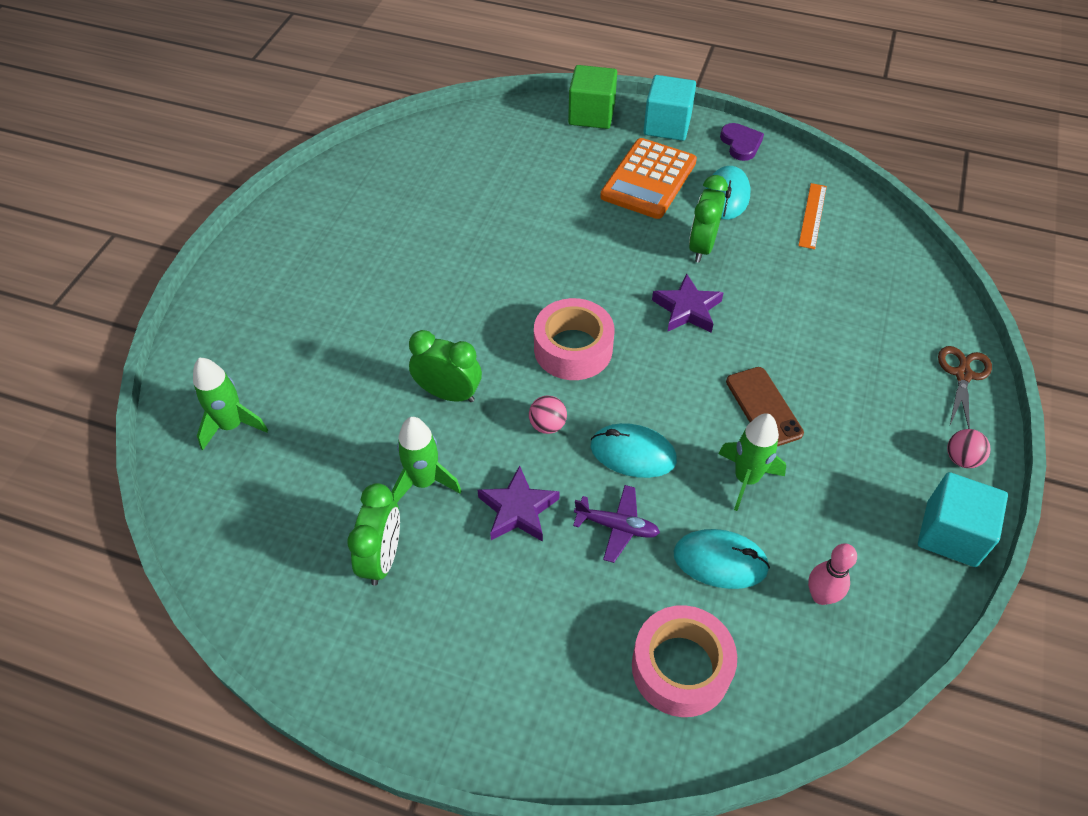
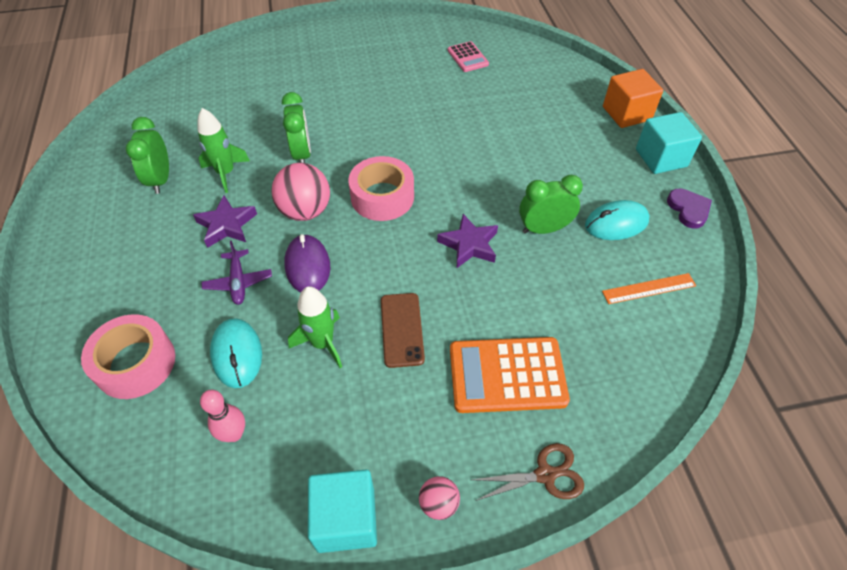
camera: 60 degrees right, 0 degrees up
green rocket [193,358,268,450] -> none
green clock [347,483,400,586] -> green clock turned 105 degrees clockwise [126,117,169,194]
pink ball [529,395,567,434] -> pink ball [271,163,330,221], size x1.90
green cube [568,65,617,129] -> orange cube [603,69,663,128]
turquoise mouse [590,423,677,478] -> purple mouse [284,234,331,292]
orange calculator [600,138,697,219] -> orange calculator moved to [450,337,570,413]
purple heart [720,123,764,161] -> purple heart turned 60 degrees counterclockwise [667,188,712,229]
brown phone [726,367,804,446] -> brown phone turned 45 degrees counterclockwise [381,293,425,368]
none -> pink calculator [448,41,489,72]

